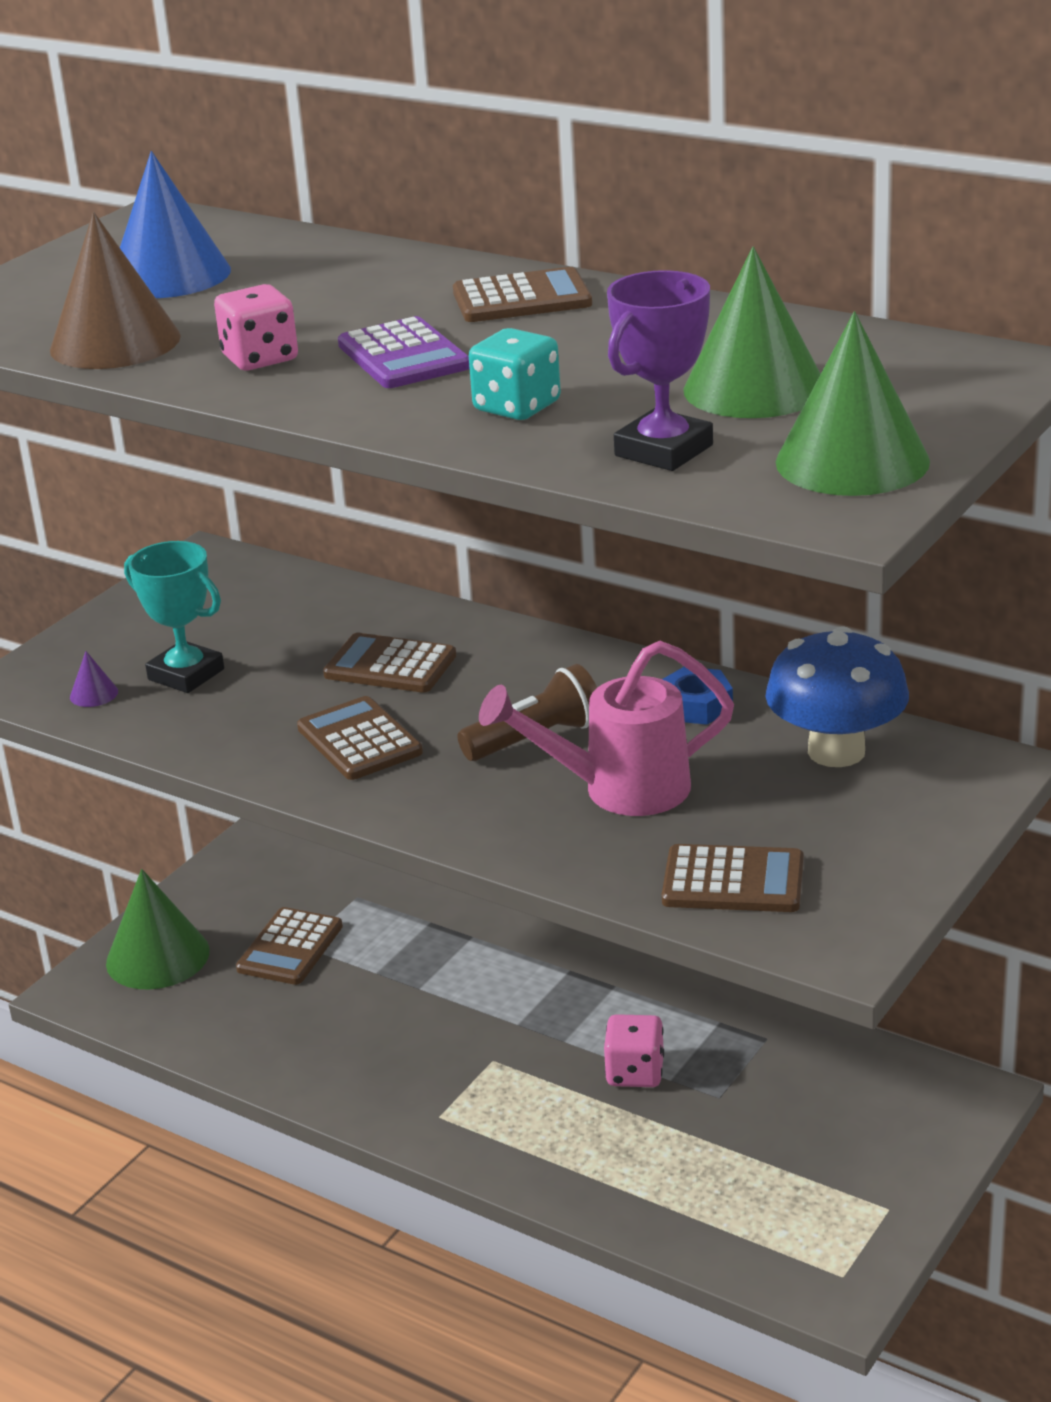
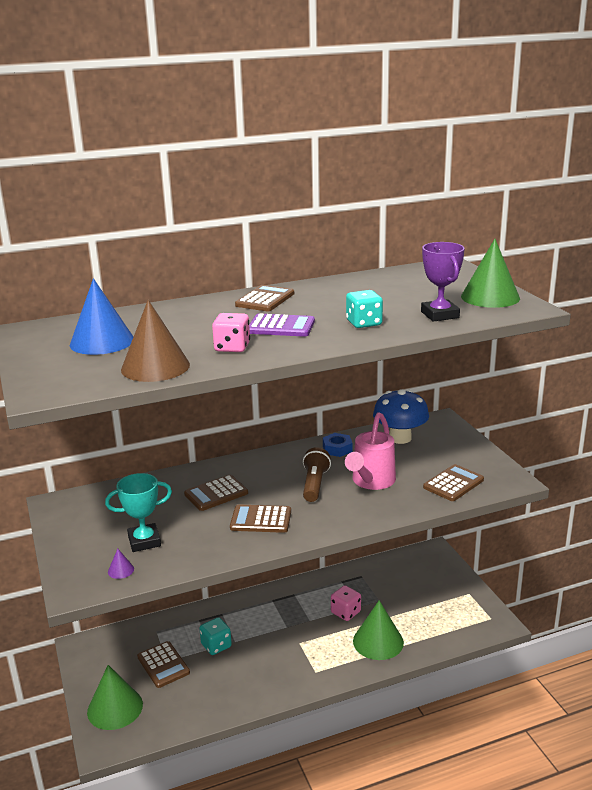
camera: 55 degrees left, 5 degrees down
green cone [683,246,821,418] -> green cone moved to [353,600,404,660]
none -> turquoise dice [199,617,232,655]

